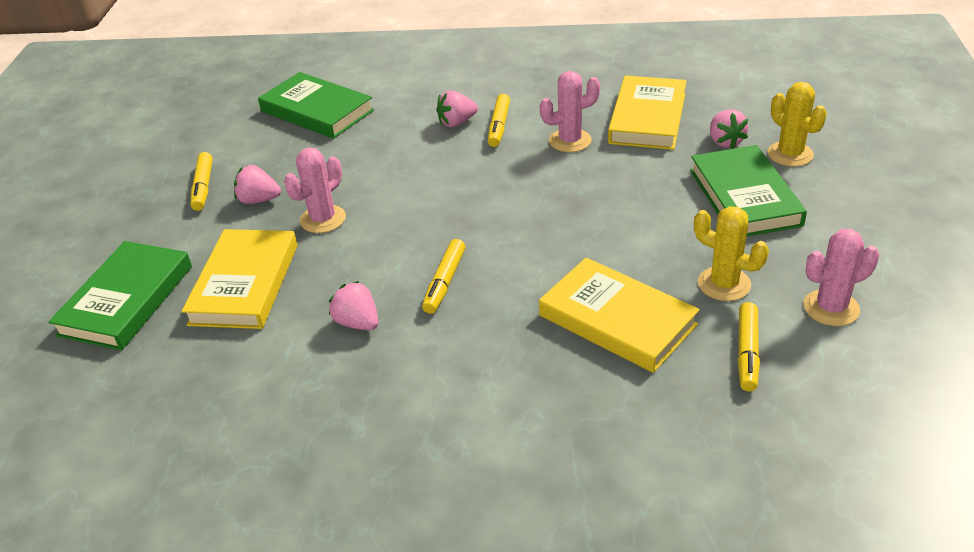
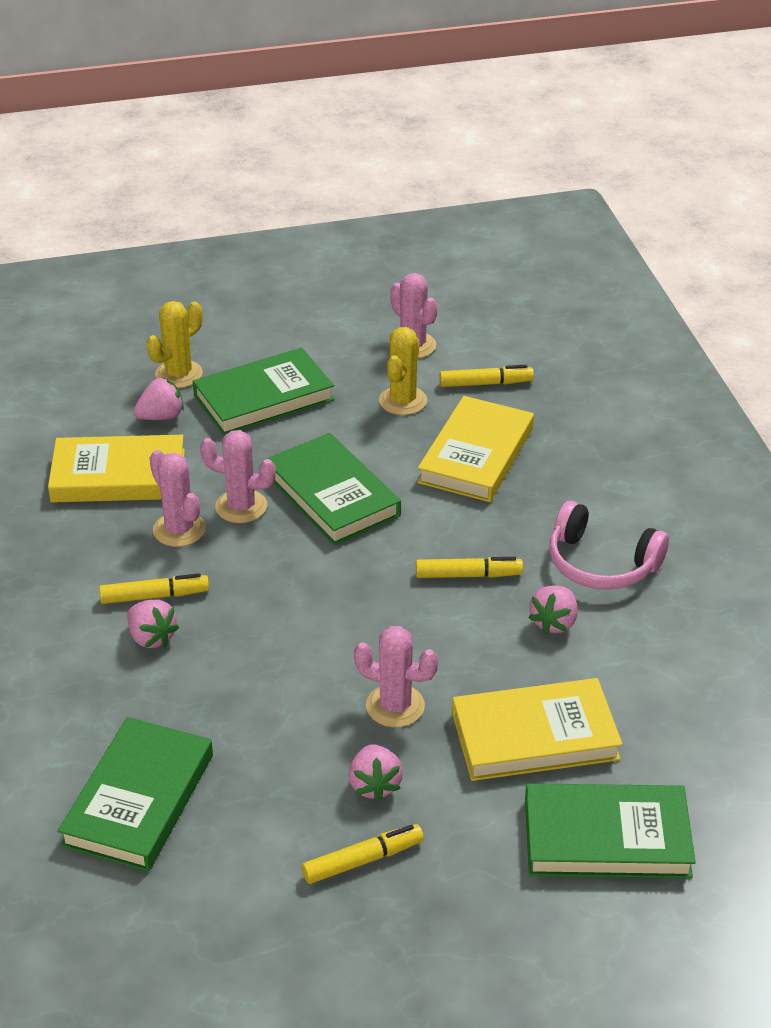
camera: 110 degrees left, 0 degrees up
none -> pink cactus [200,430,276,523]
none -> green book [264,433,401,545]
none -> pink headphones [549,501,669,590]

